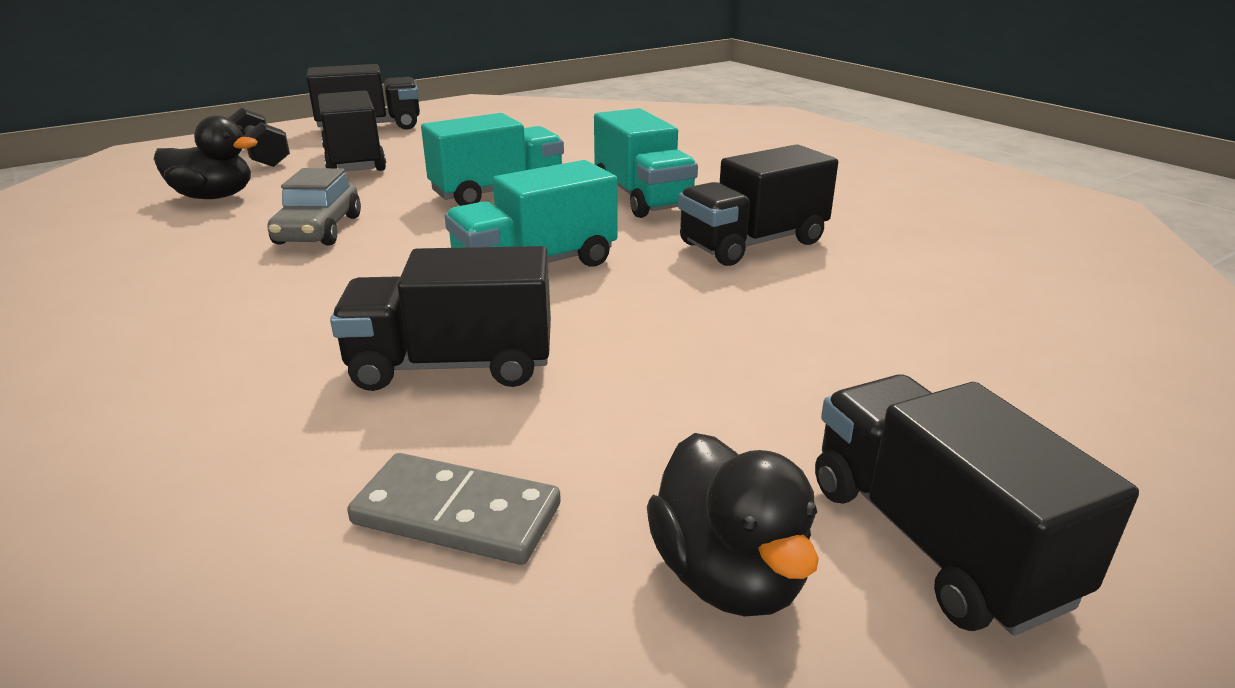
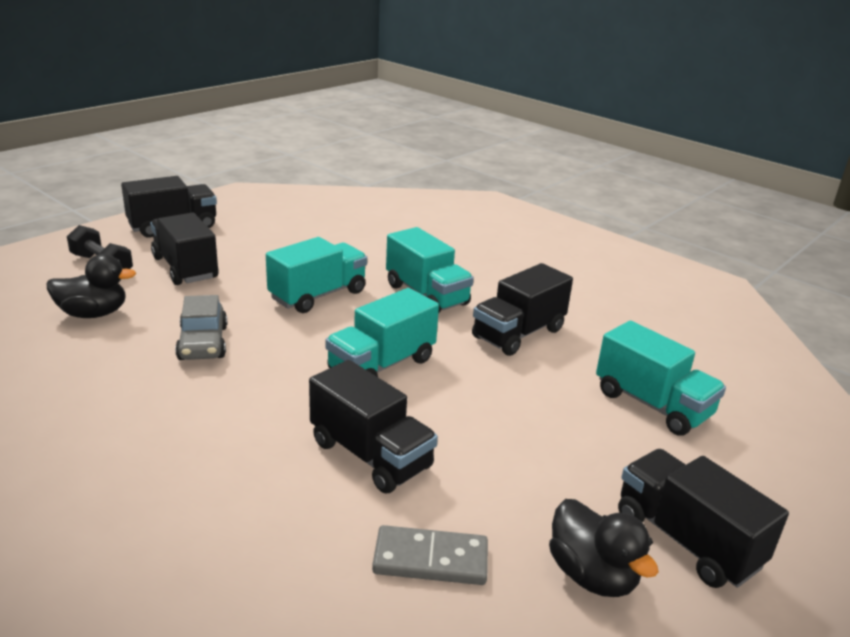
camera: 15 degrees left, 0 degrees up
black truck [330,246,551,391] -> black truck turned 120 degrees counterclockwise [309,360,438,493]
none -> turquoise truck [596,321,726,436]

